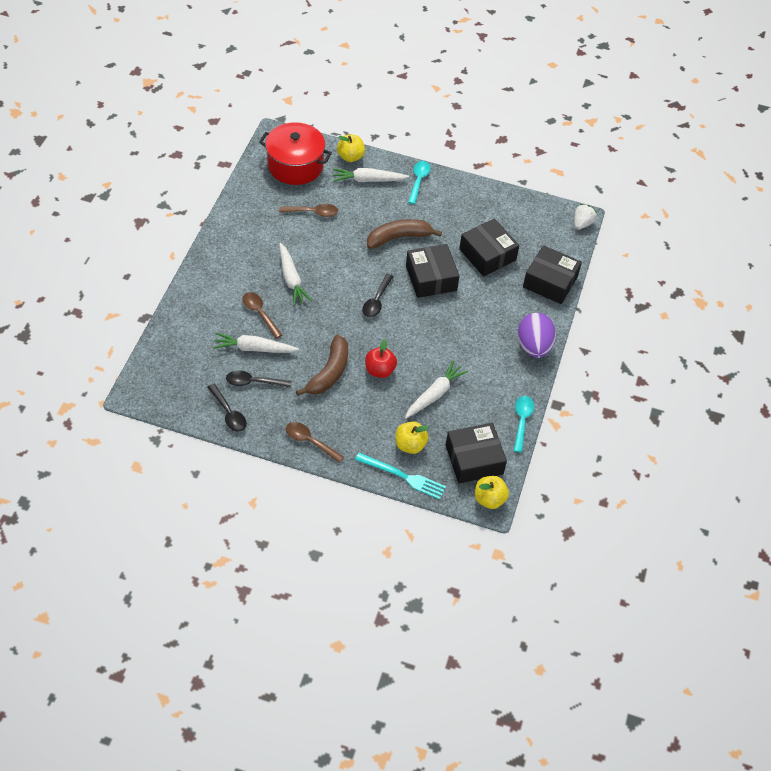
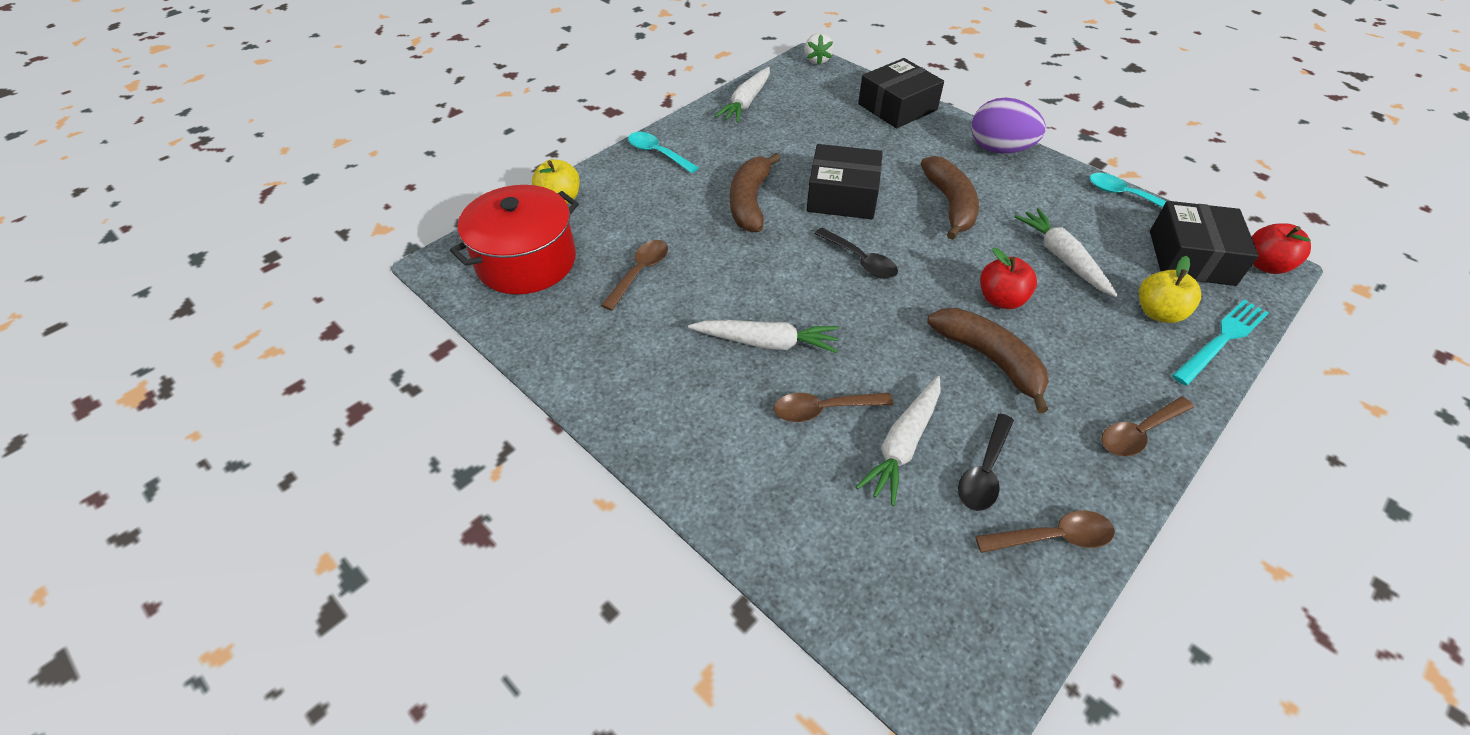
camera: 60 degrees left, 5 degrees down
black spoon [207,384,247,432] -> brown spoon [975,511,1115,553]
white carrot [333,168,409,182] -> white carrot moved to [715,67,770,123]
black box [459,218,519,276] -> none
yellow apple [475,476,509,509] -> red apple [1252,223,1311,274]
white strawberry [574,204,597,229] -> white strawberry turned 150 degrees counterclockwise [804,33,834,65]
none -> brown banana [921,156,979,240]

